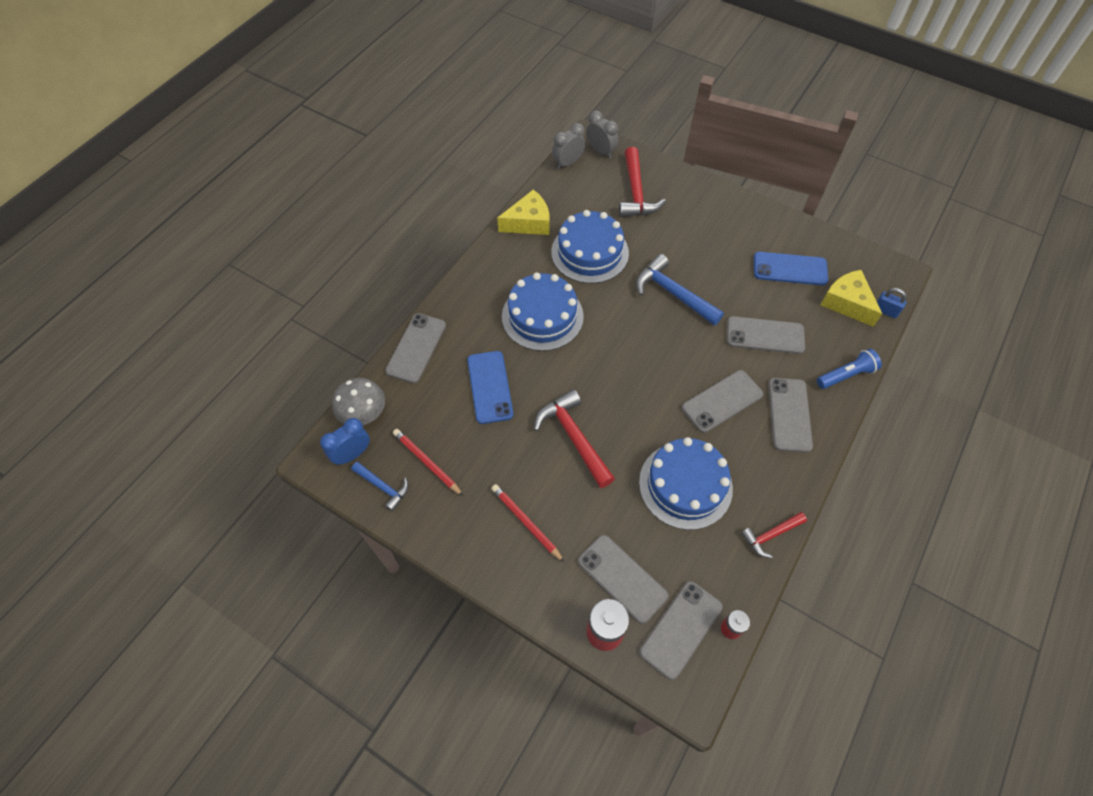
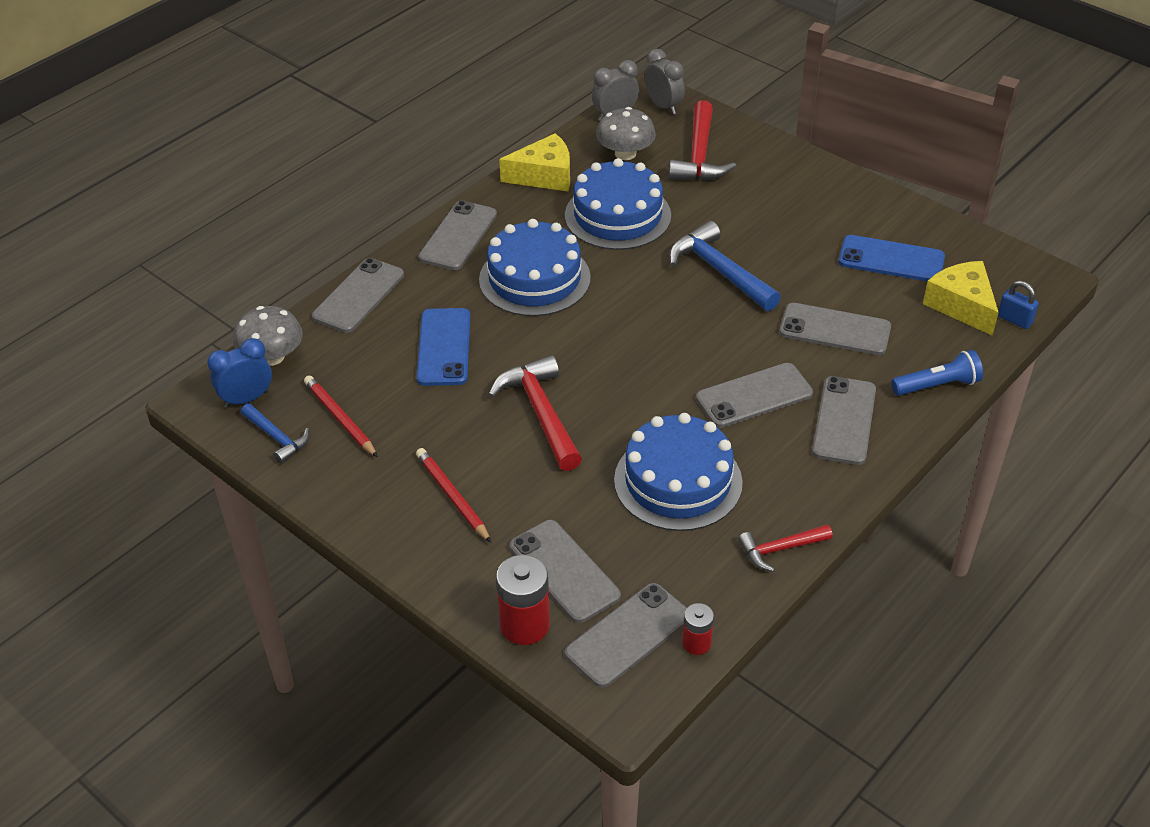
camera: 10 degrees right, 15 degrees down
none -> grey phone [419,201,497,270]
none -> grey mushroom [596,107,656,160]

